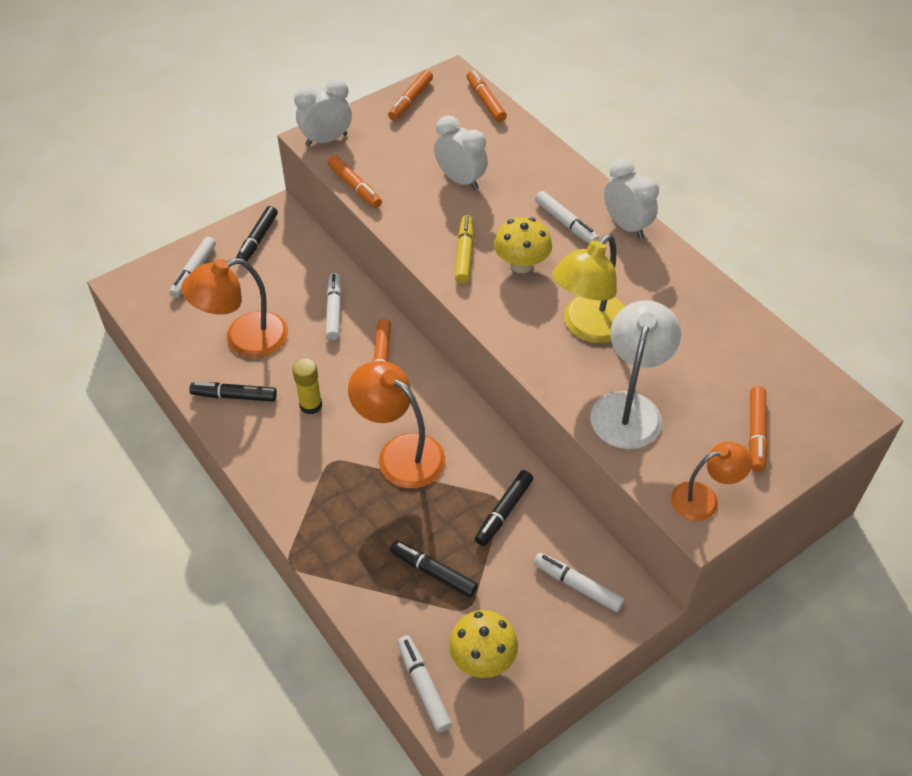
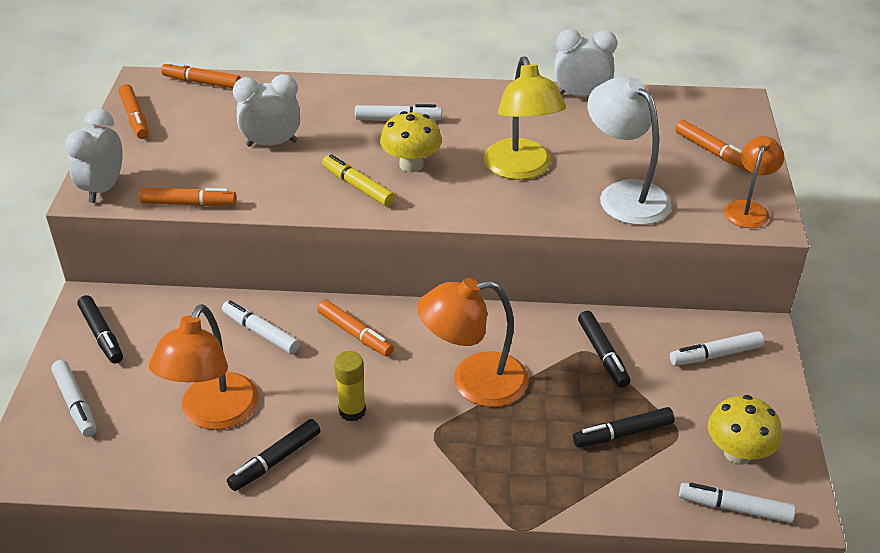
camera: 50 degrees left, 10 degrees down
white clock [604,159,659,239] -> white clock moved to [555,29,617,97]

